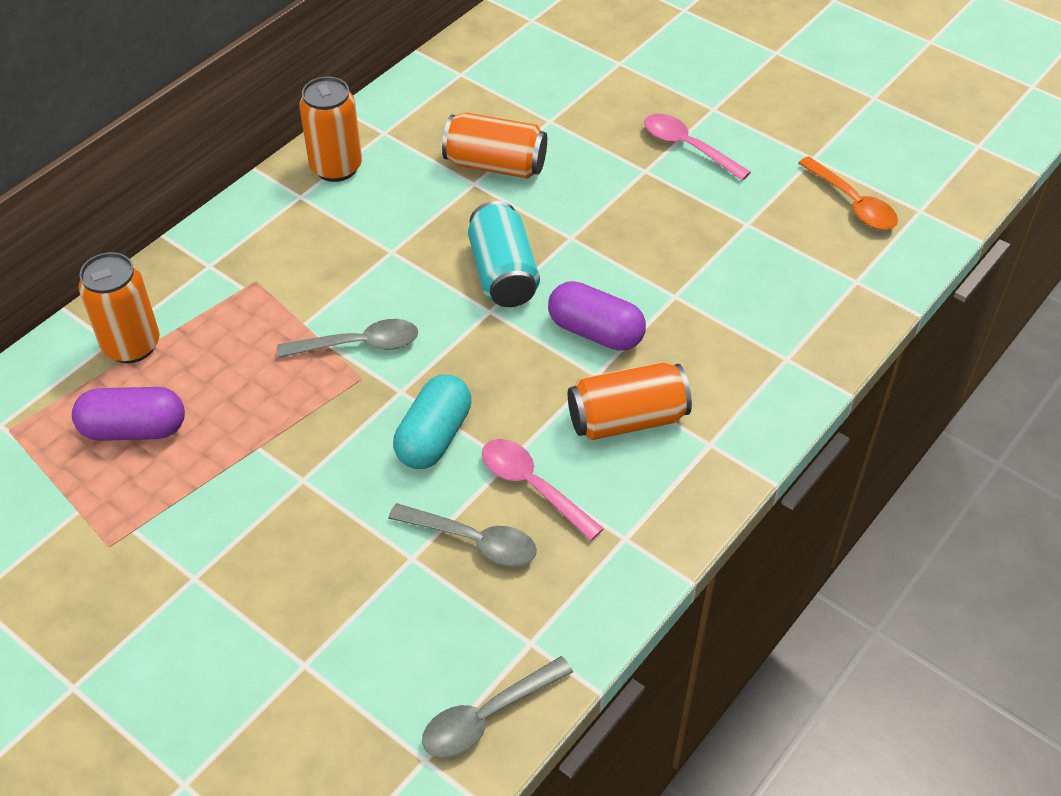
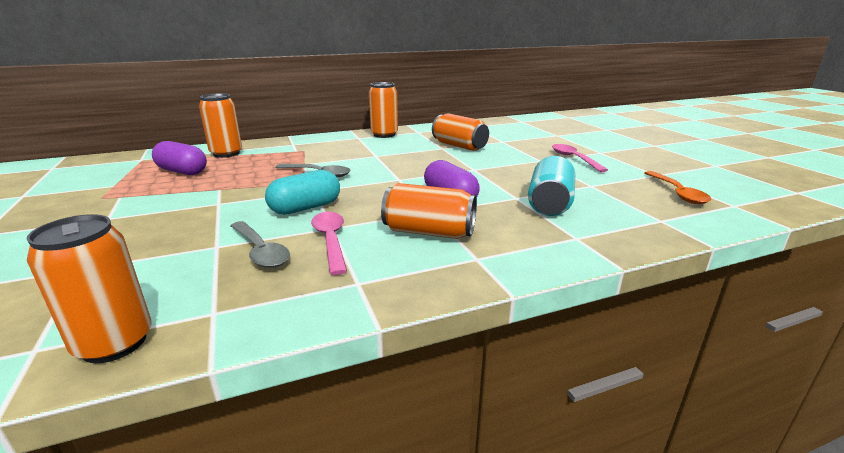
camera: 30 degrees right, 25 degrees down
grey spoon [422,656,573,758] -> orange can [26,214,152,363]
turquoise can [468,201,540,307] -> turquoise can moved to [528,156,575,216]

